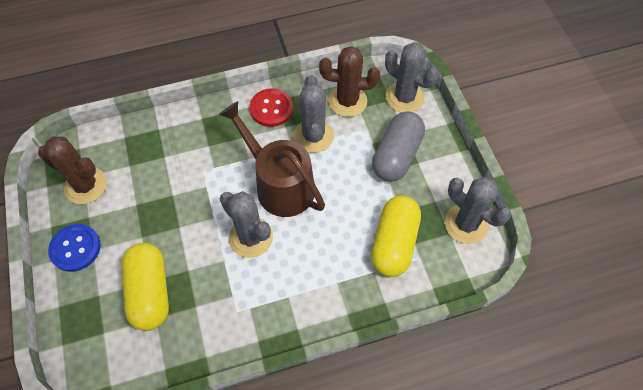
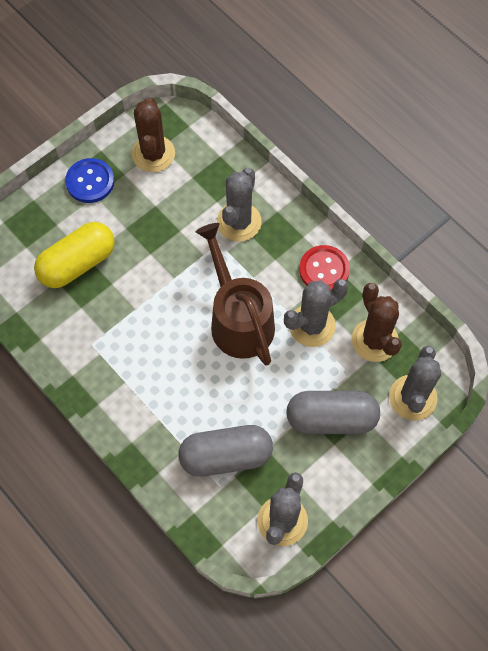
camera: 65 degrees right, 5 degrees up
brown watering can [219,101,325,217] -> brown watering can turned 45 degrees counterclockwise [196,223,275,366]
grey cactus [220,191,273,258] -> grey cactus moved to [217,168,262,241]
yellow capsule [371,196,421,277] -> grey capsule [178,425,273,477]

